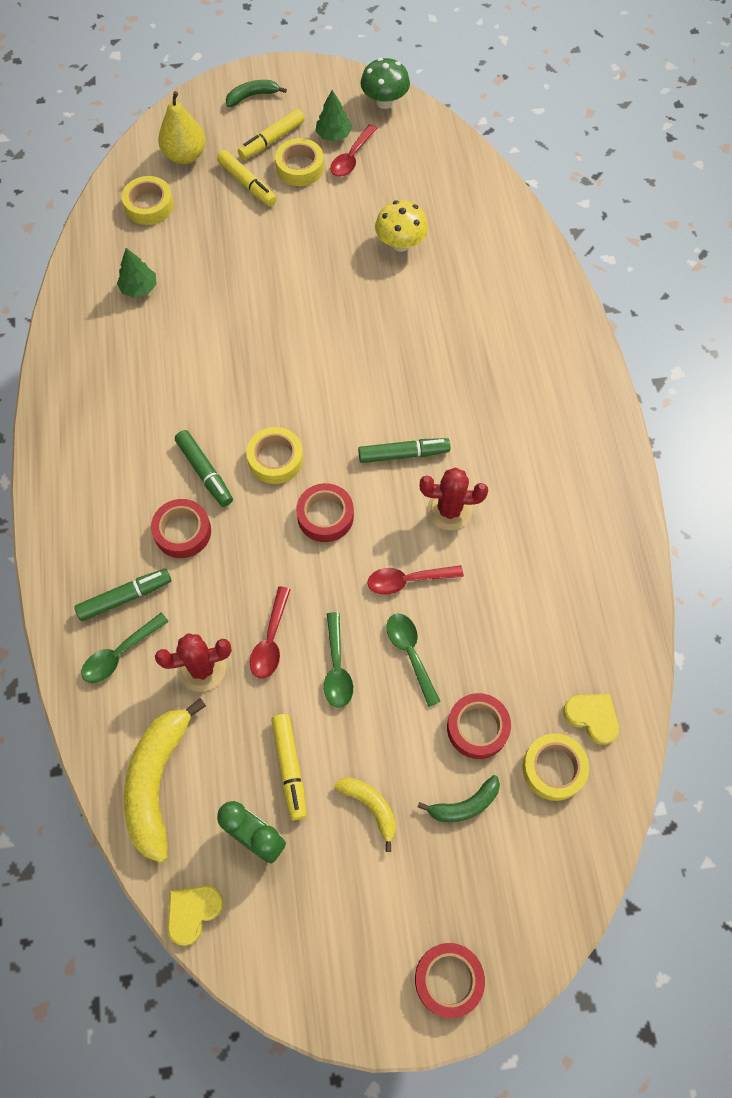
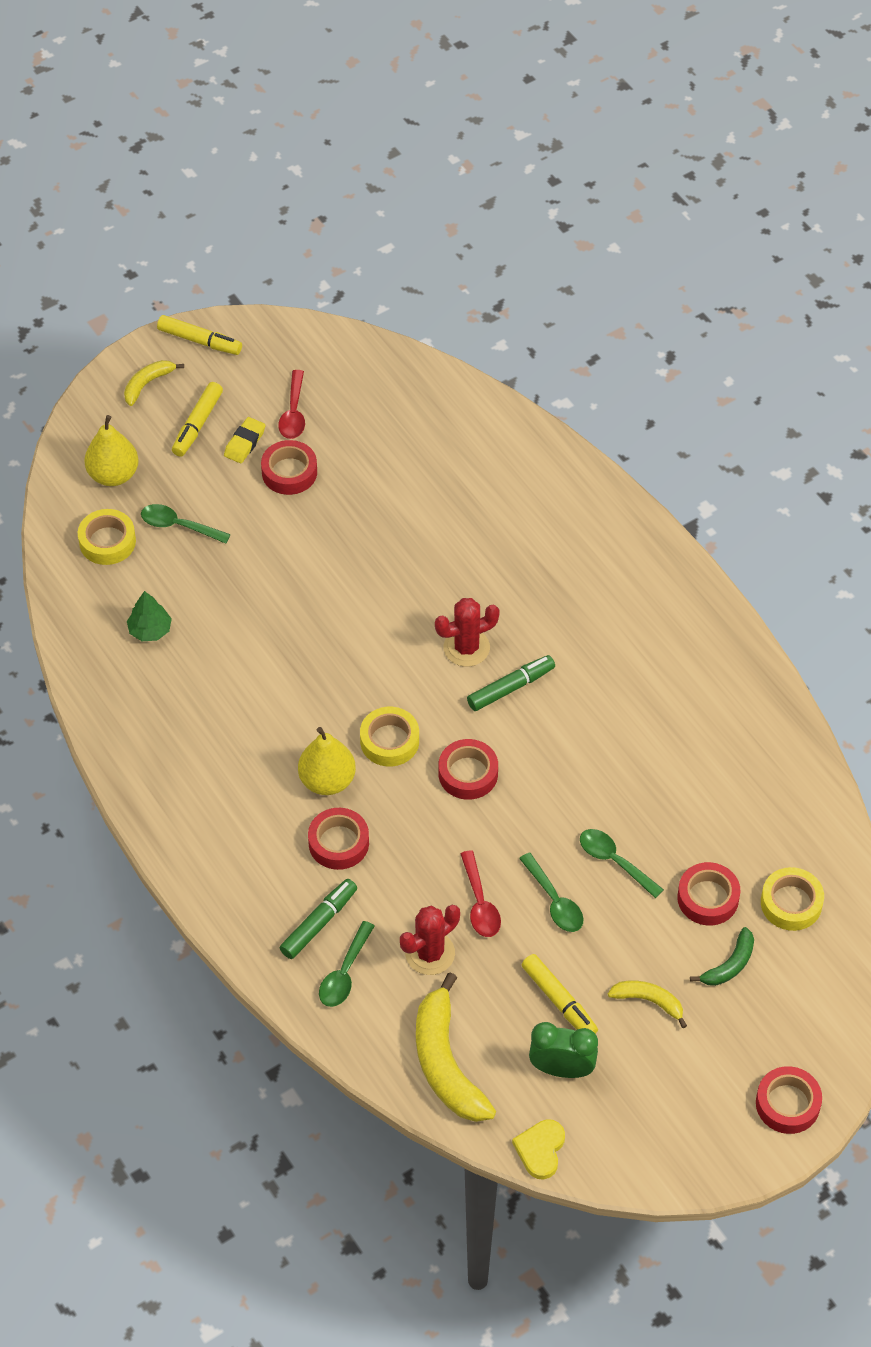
camera: 25 degrees left, 10 degrees down
green marker [175,430,233,507] -> yellow pear [298,727,356,795]
yellow marker [217,150,277,207] -> yellow marker moved to [157,315,242,355]
green banana [226,80,287,107] -> yellow banana [124,360,184,406]
yellow tape [275,138,324,186] -> yellow eraser [224,417,266,463]
green tree [315,90,352,141] -> none
green mushroom [360,58,410,109] -> none
red spoon [368,565,464,595] -> none
yellow mushroom [375,200,428,252] -> none
red cactus [420,467,488,530] -> red cactus moved to [435,598,500,667]
yellow heart [563,694,619,745] -> none
none -> green spoon [141,504,231,544]
none -> red tape [261,440,317,495]

